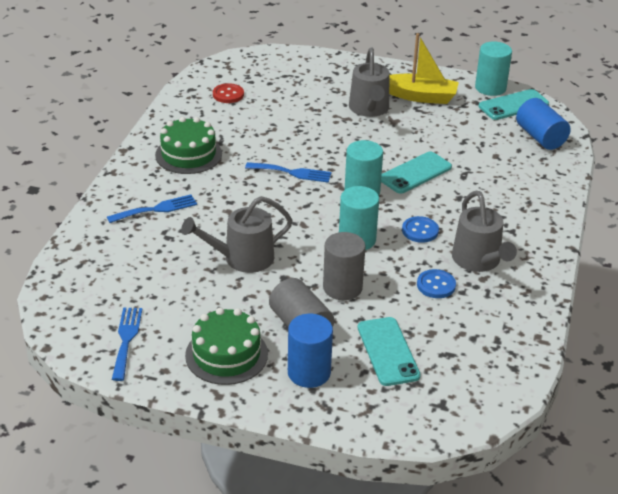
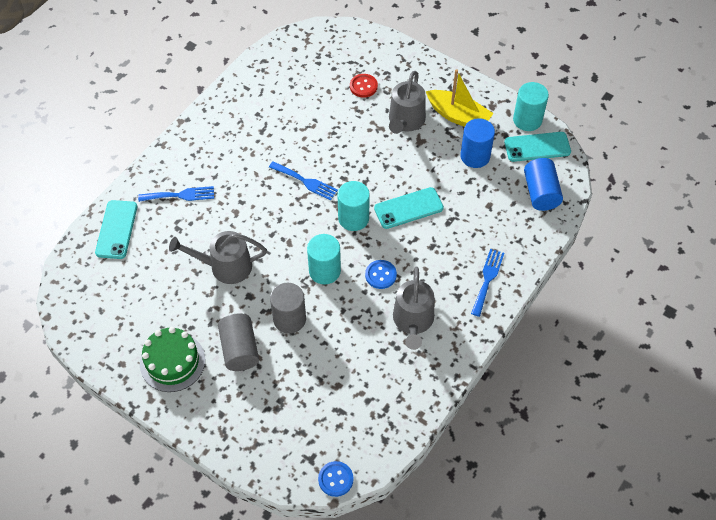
camera: 20 degrees right, 20 degrees up
blue fork [112,308,142,381] -> blue fork moved to [471,249,504,317]
green cake [155,117,222,174] -> none
red button [213,83,244,103] -> red button moved to [350,74,378,98]
blue cylinder [288,314,333,388] -> blue cylinder moved to [460,118,495,168]
turquoise phone [358,317,421,386] -> turquoise phone moved to [95,200,137,259]
blue button [417,269,456,298] -> blue button moved to [318,461,353,497]

